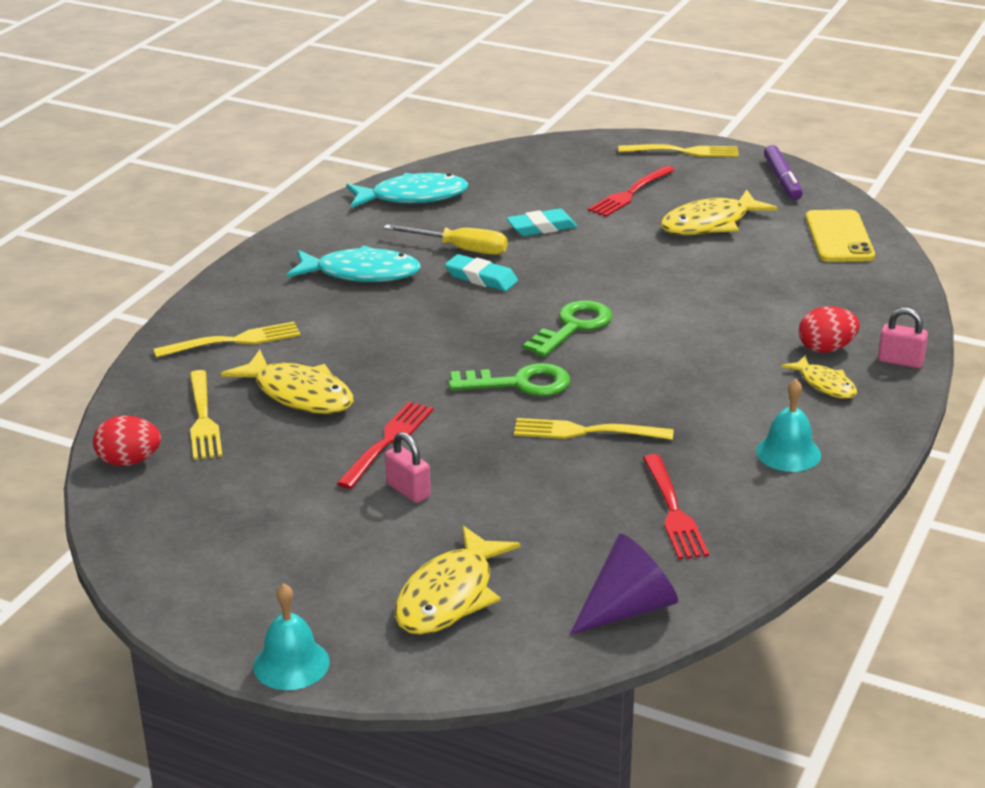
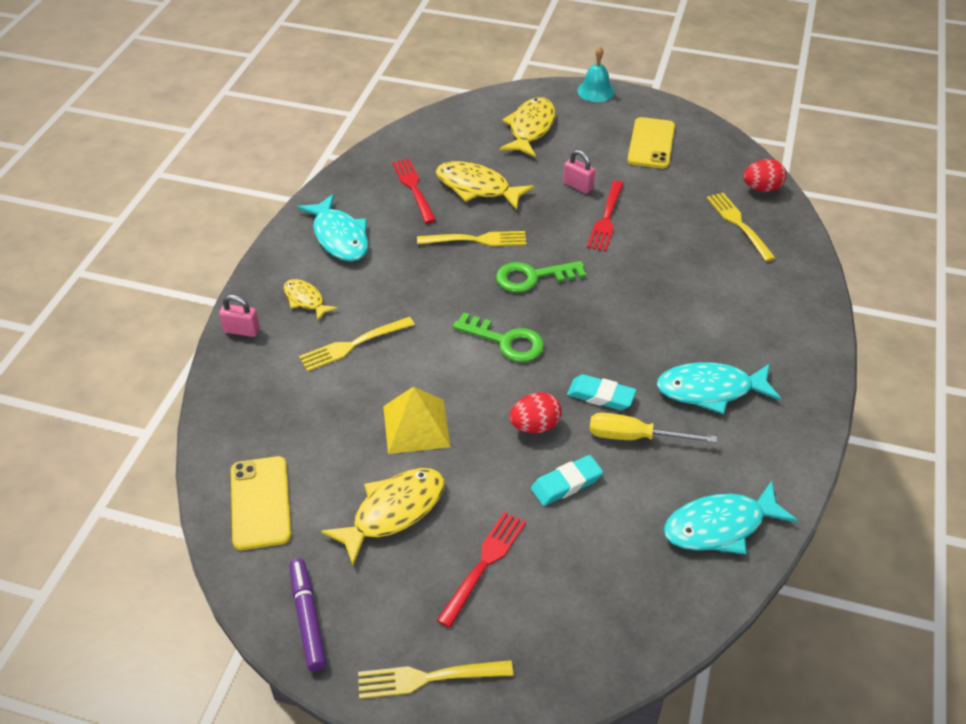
camera: 170 degrees right, 15 degrees up
yellow fork [153,322,301,358] -> yellow fork moved to [299,317,415,372]
yellow fish [221,350,353,414] -> yellow fish moved to [436,161,534,210]
green key [523,300,613,357] -> green key turned 90 degrees counterclockwise [453,312,544,362]
purple cone [570,534,678,635] -> none
turquoise bell [756,379,821,472] -> turquoise fish [297,194,368,261]
red egg [799,306,860,353] -> red egg moved to [510,392,561,433]
none -> yellow pyramid [383,386,450,454]
none -> yellow phone [627,117,675,169]

